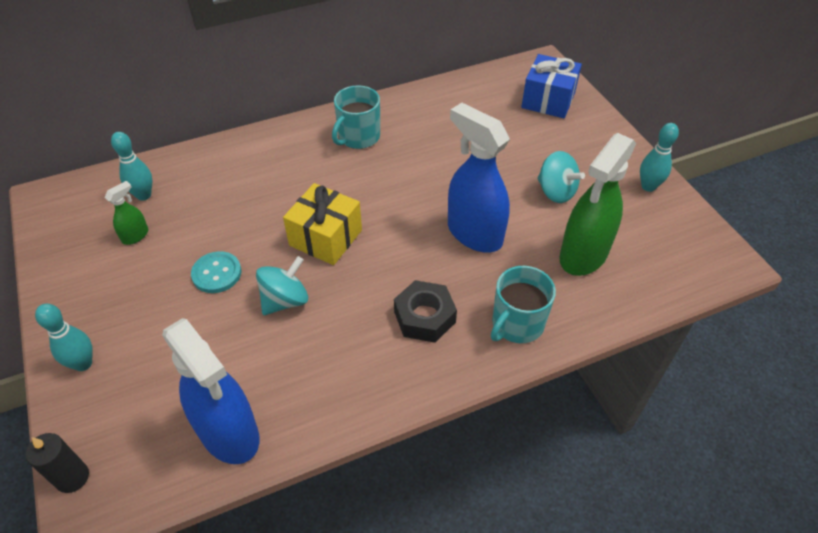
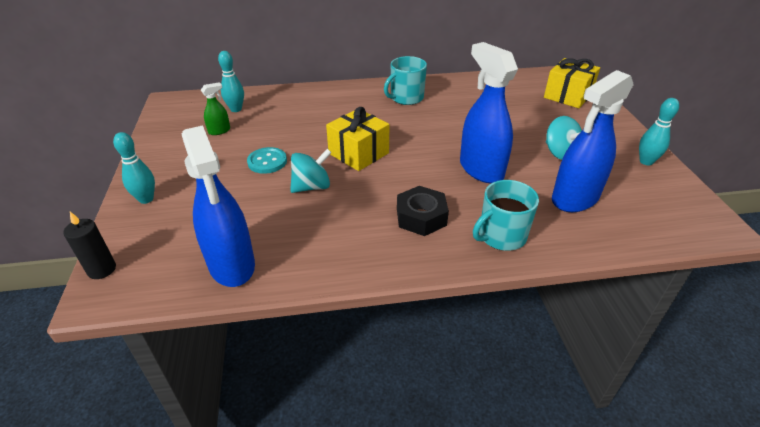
camera: 15 degrees right, 10 degrees down
blue gift [521,54,582,118] -> yellow gift [544,58,600,108]
green spray bottle [559,133,636,276] -> blue spray bottle [552,70,634,212]

